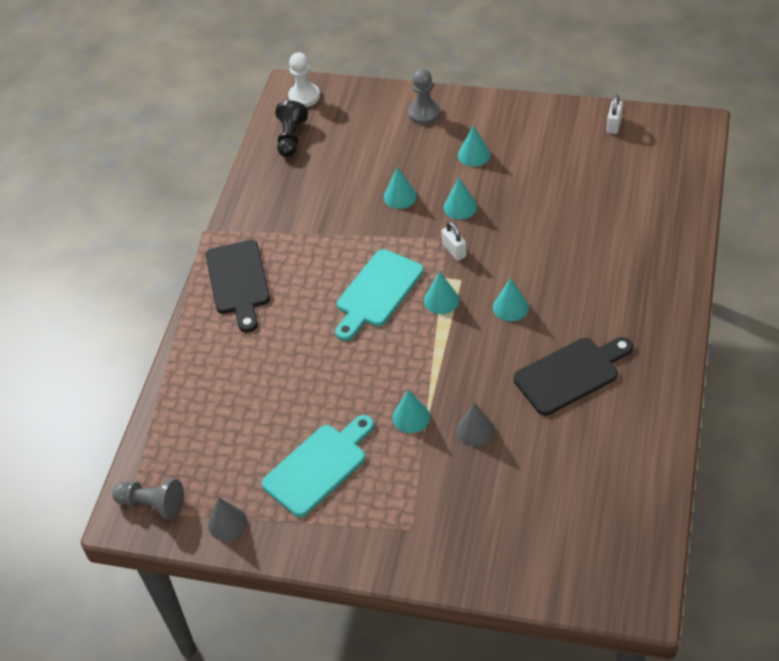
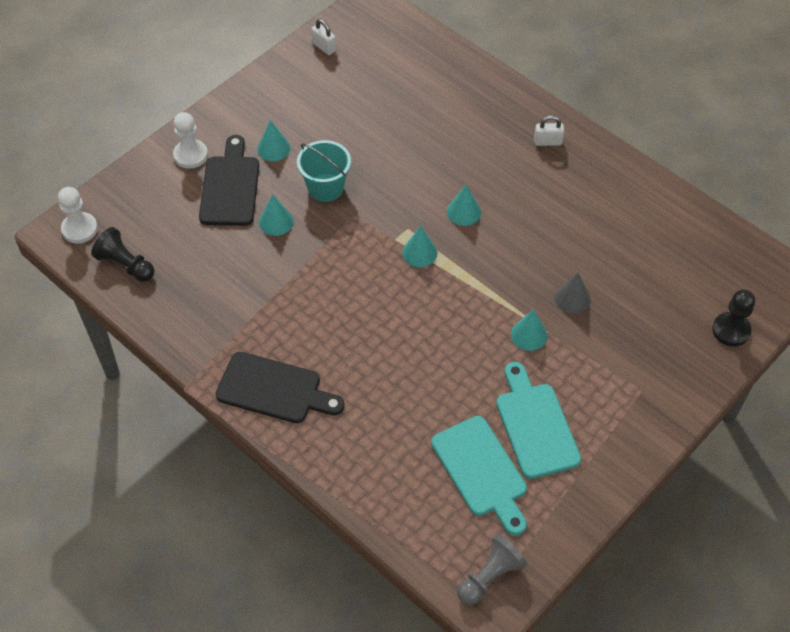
camera: 65 degrees left, 5 degrees up
grey cone [208,498,247,541] -> none
turquoise cutting board [335,249,424,341] -> turquoise cutting board moved to [431,416,527,536]
grey pawn [408,69,441,125] -> white pawn [173,112,208,169]
white padlock [442,221,467,261] -> white padlock moved to [534,115,564,146]
turquoise cone [444,178,477,220] -> turquoise bucket [297,140,351,202]
black cutting board [514,337,633,416] -> black cutting board moved to [199,135,259,226]
none -> black pawn [712,289,755,347]

